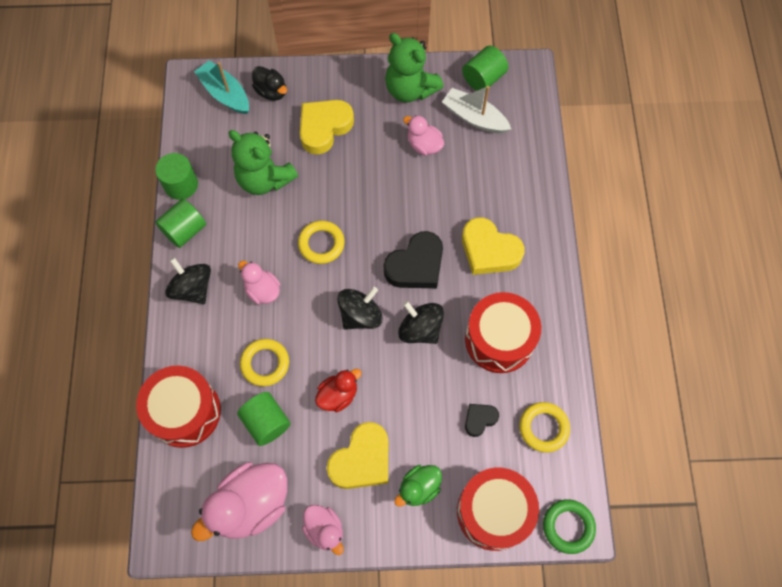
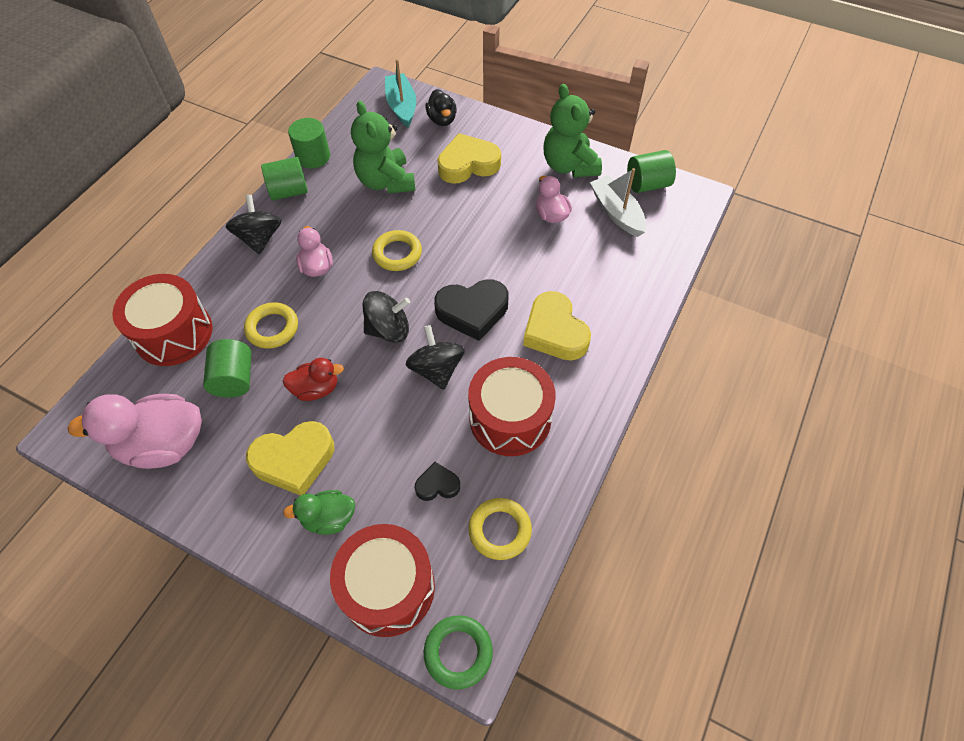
camera: 30 degrees right, 10 degrees down
pink duck [302,505,344,555] -> none

